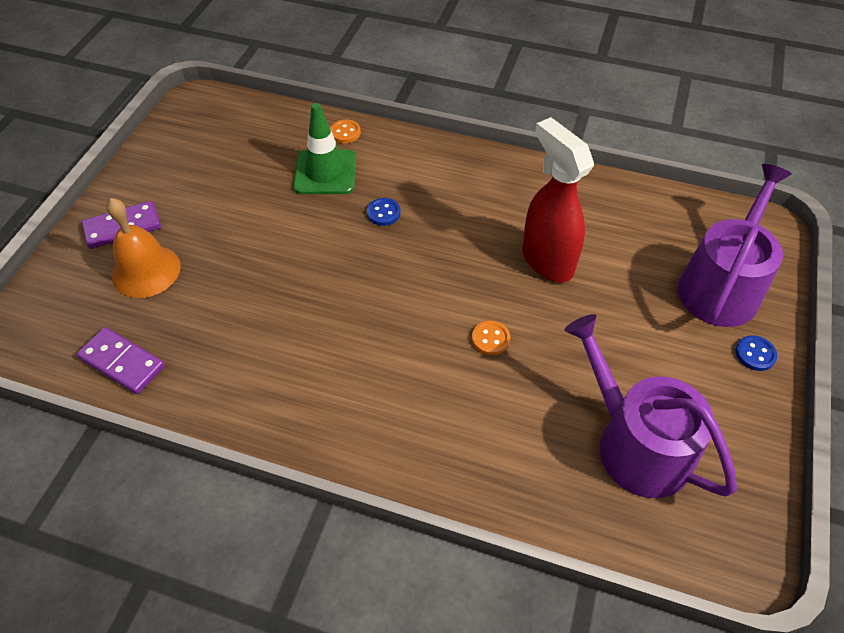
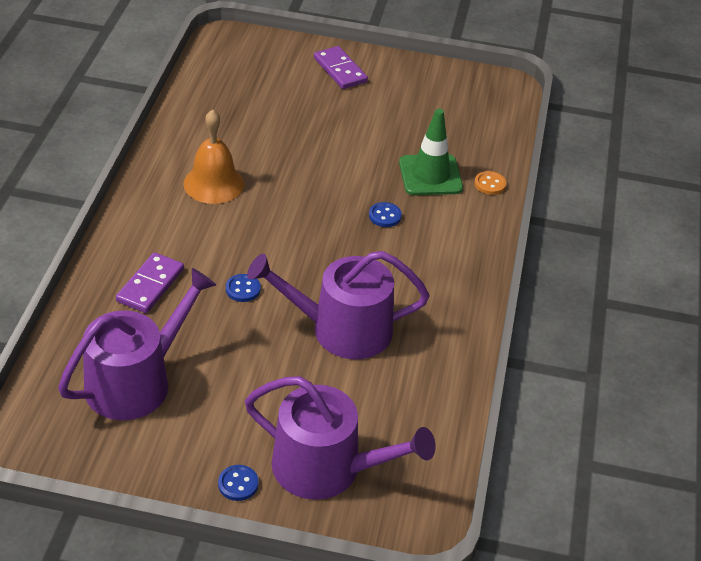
camera: 80 degrees right, 10 degrees down
purple domino [77,327,165,394] -> purple domino moved to [116,252,184,313]
orange bell [106,198,181,298] -> orange bell moved to [183,109,244,204]
orange button [472,321,510,355] -> blue button [226,274,261,302]
red spray bottle [522,117,594,282] -> purple watering can [247,251,429,359]

